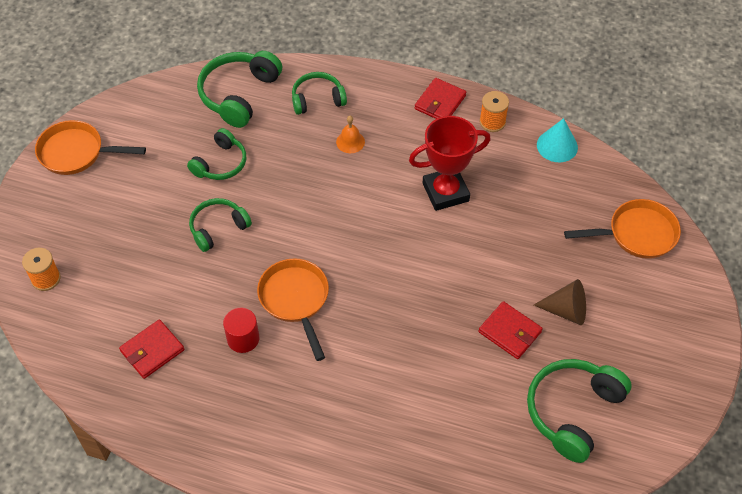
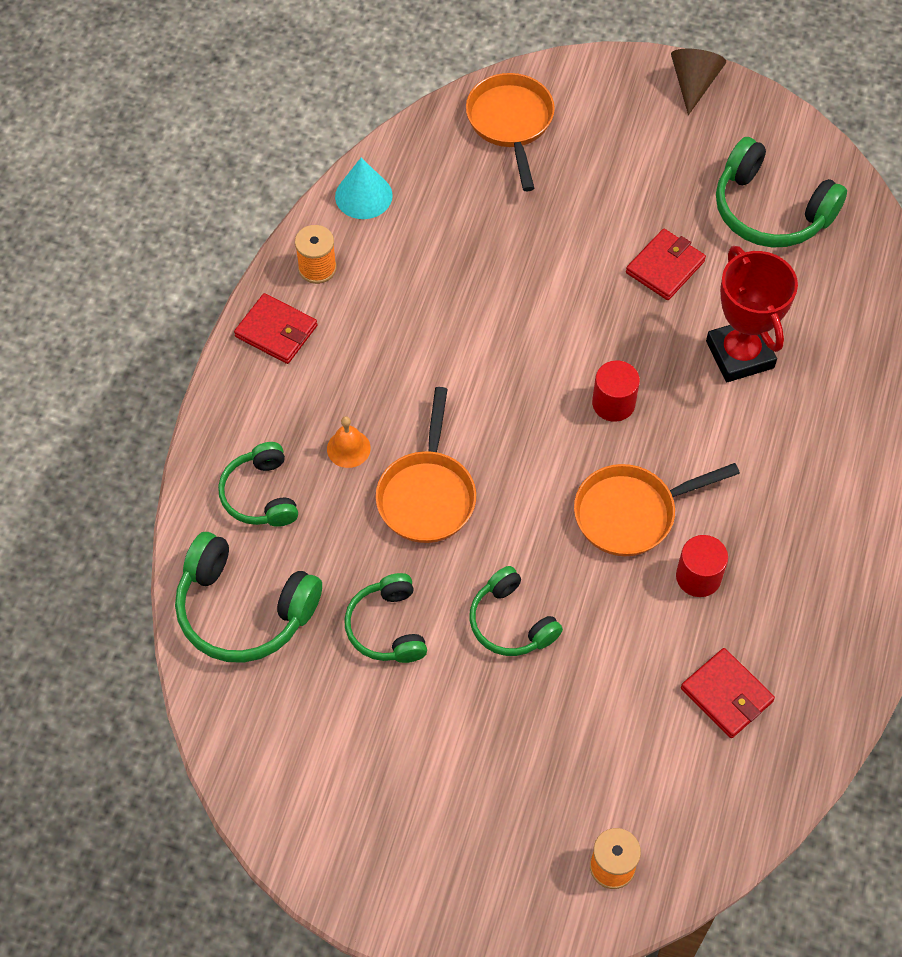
camera: 90 degrees left, 5 degrees up
orange pan [35,120,146,175] -> orange pan moved to [376,387,476,543]
green headphones [187,128,246,180] -> green headphones turned 135 degrees counterclockwise [344,573,427,663]
red trophy [409,116,491,211] -> red trophy moved to [706,246,798,382]
brown cone [534,279,586,325] -> brown cone moved to [671,49,726,115]
none -> red cylinder [592,360,640,422]

